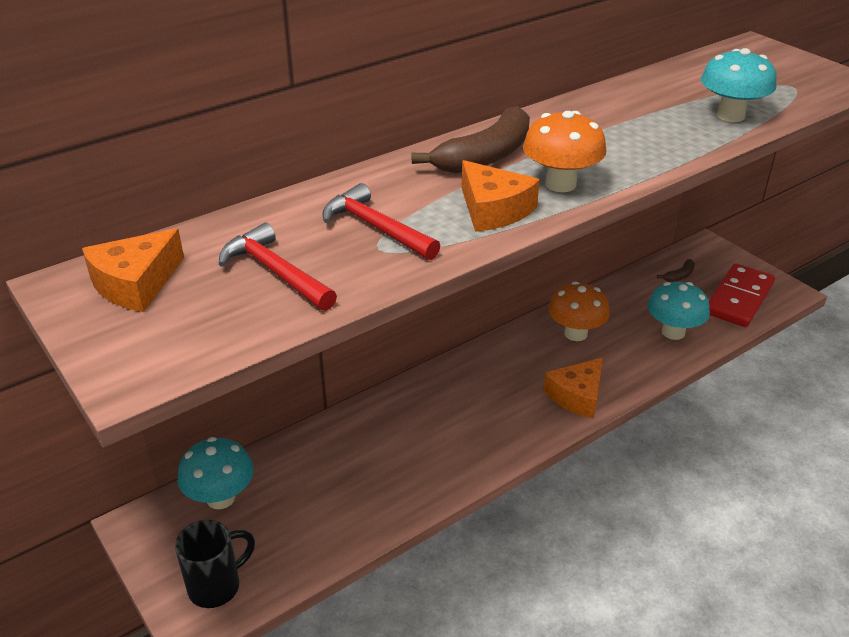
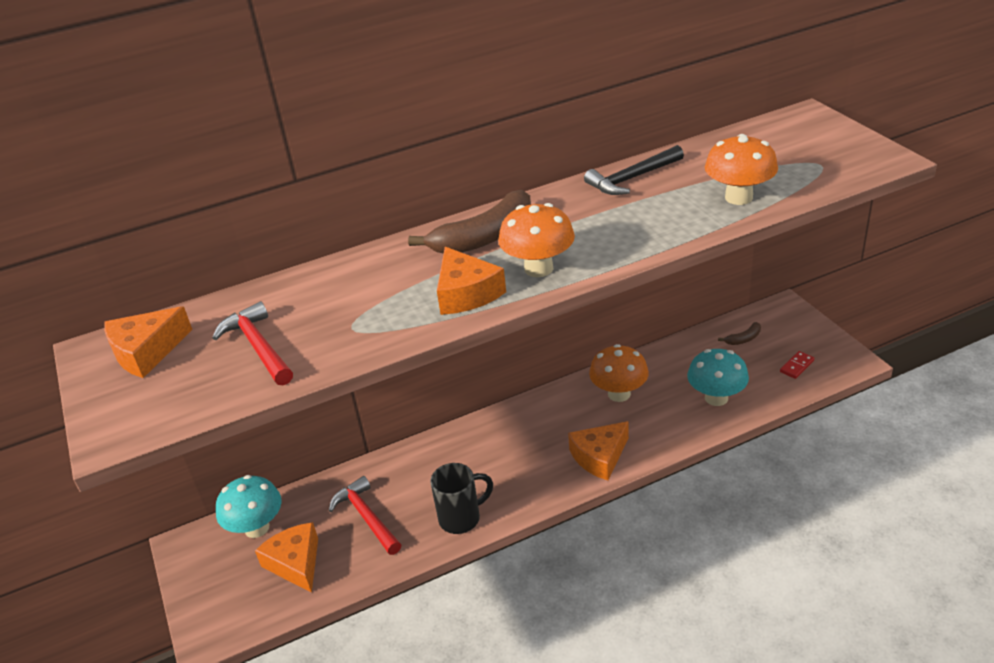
camera: 15 degrees right, 0 degrees up
black mug [175,520,255,608] -> black mug moved to [430,463,493,534]
red hammer [322,183,440,260] -> red hammer moved to [329,476,401,555]
turquoise mushroom [701,48,776,122] -> orange mushroom [705,134,778,205]
red domino [709,263,775,327] -> red domino [780,351,814,379], size x0.41
none -> orange cheese [255,522,318,593]
none -> black hammer [584,145,684,195]

